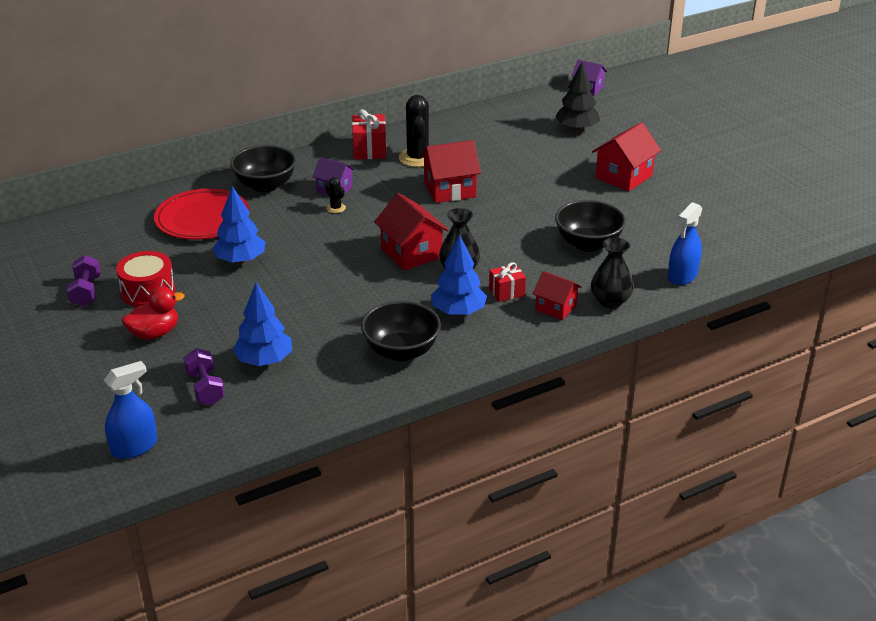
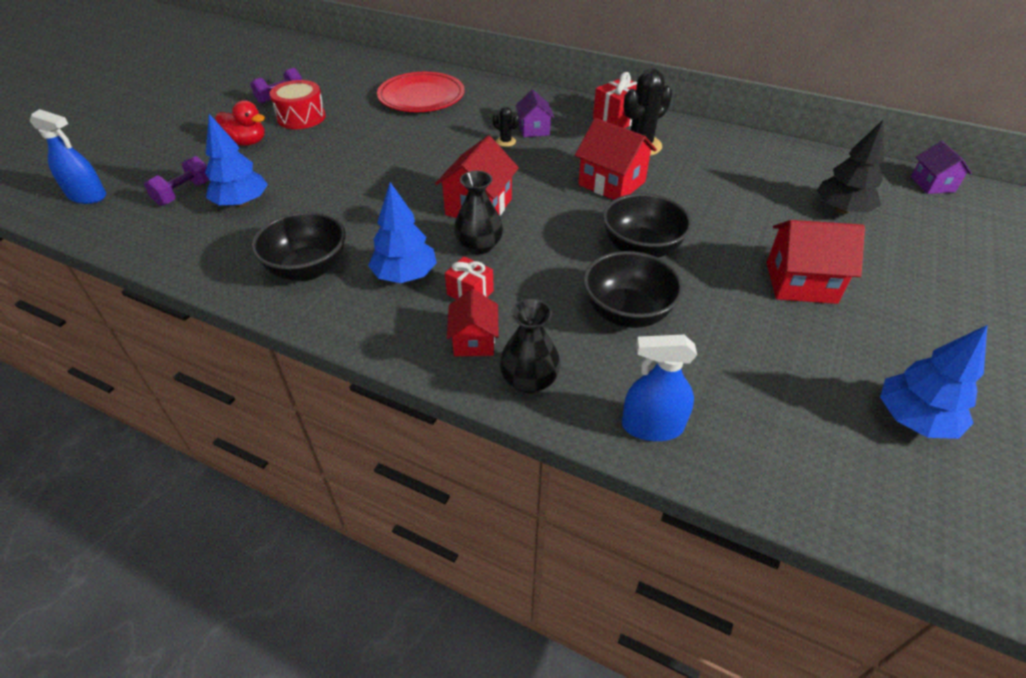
camera: 55 degrees right, 10 degrees up
blue tree [212,186,265,264] -> blue tree moved to [880,325,987,439]
black bowl [230,145,296,192] -> black bowl moved to [603,193,692,258]
black cactus [325,177,346,213] -> black cactus turned 75 degrees counterclockwise [493,107,519,147]

